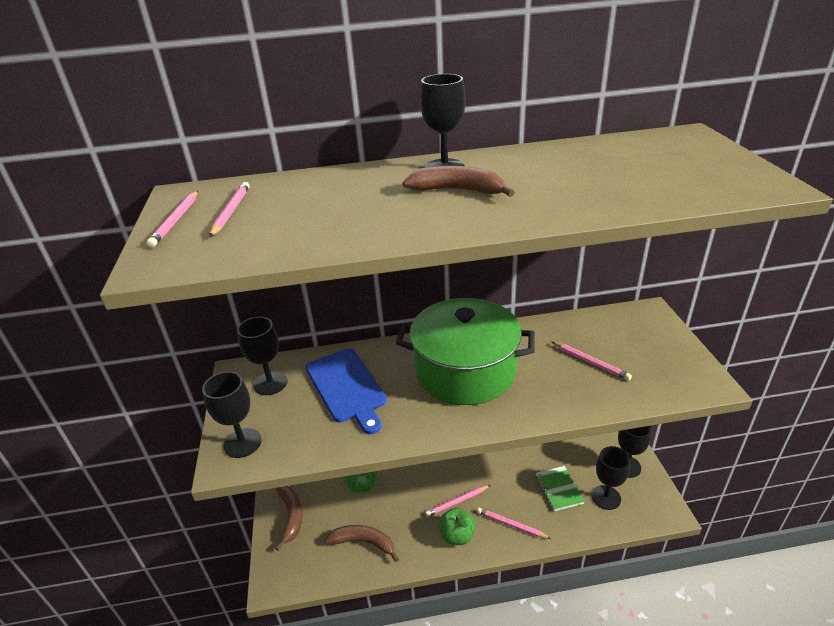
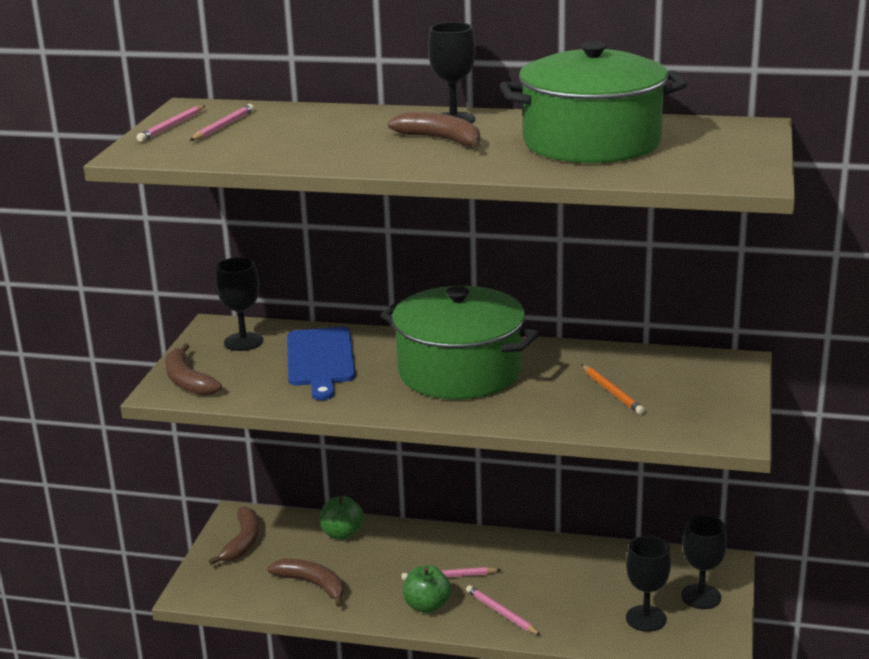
camera: 20 degrees right, 10 degrees down
black goblet [202,371,262,458] -> brown banana [165,343,222,396]
green notebook [536,466,585,511] -> none
pink pencil [552,342,632,381] -> orange pencil [582,365,645,415]
none -> green pot [500,41,687,163]

